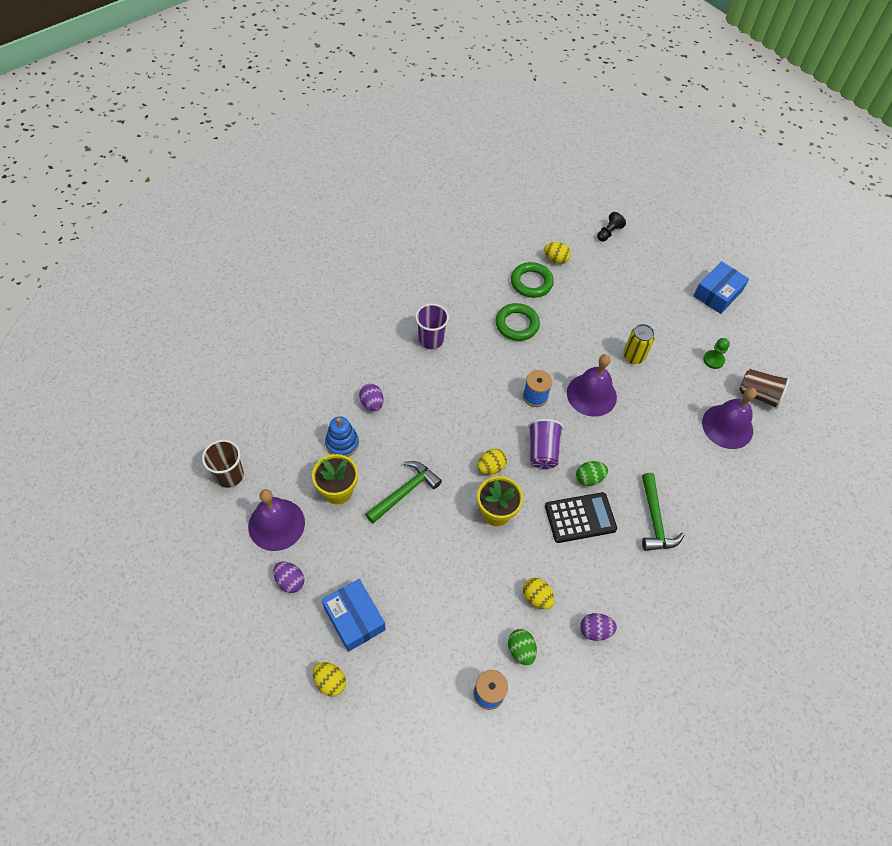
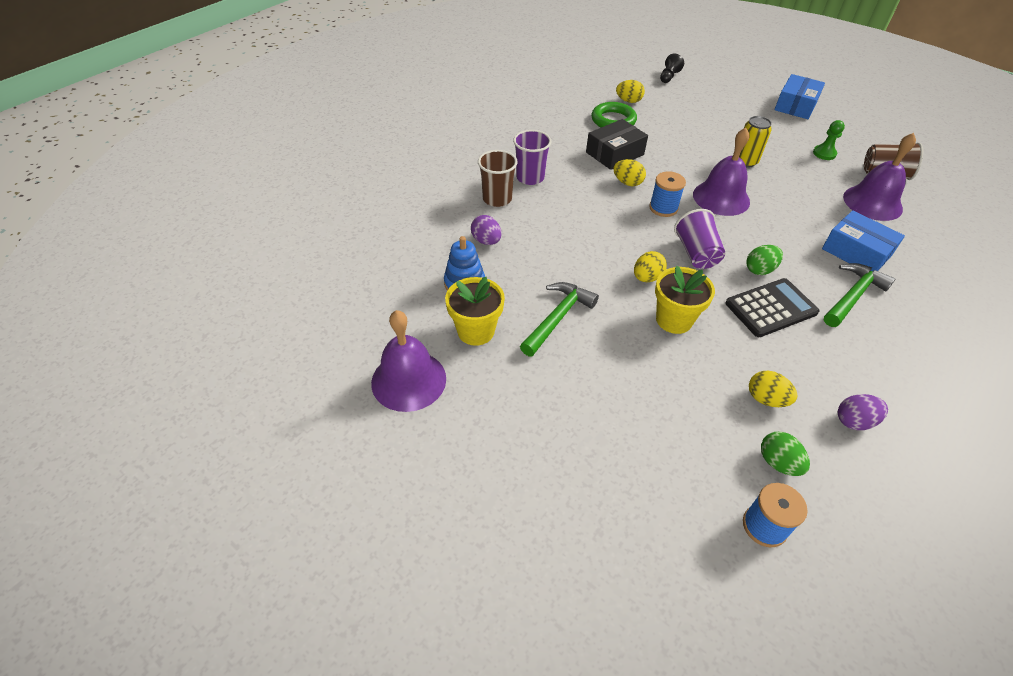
camera: 10 degrees left, 10 degrees down
brown cup [202,440,244,488] -> brown cup moved to [478,150,518,207]
purple egg [273,562,304,593] -> none
yellow egg [313,662,346,697] -> yellow egg moved to [613,159,646,186]
blue box [322,579,386,652] -> blue box moved to [822,210,905,271]
green ring [495,303,540,341] -> black box [586,119,648,170]
green hammer [642,473,684,551] -> green hammer turned 120 degrees counterclockwise [824,263,895,327]

